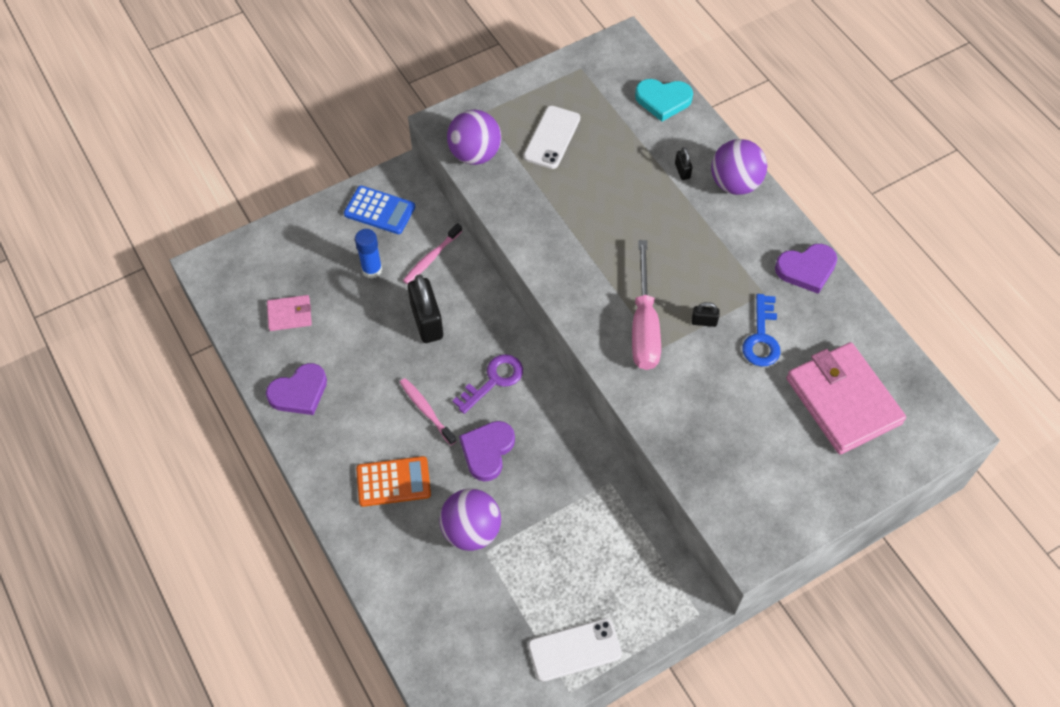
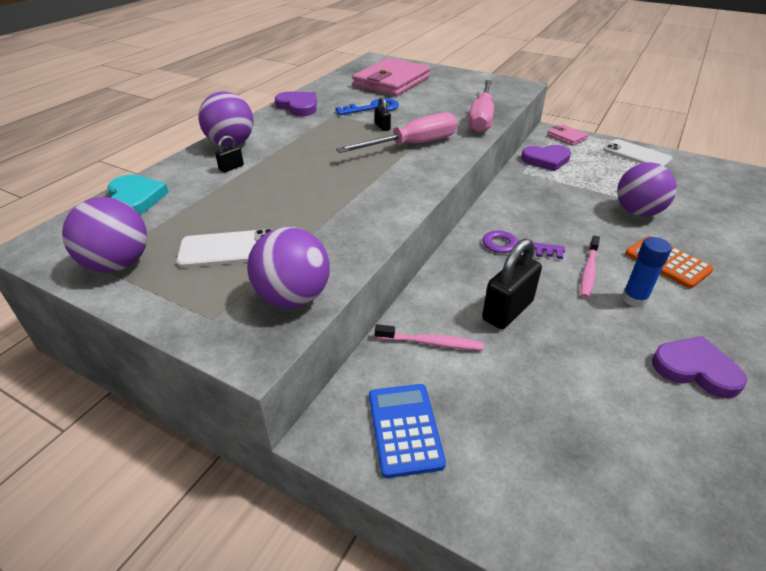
camera: 120 degrees left, 20 degrees down
pink wallet [267,295,312,331] -> pink wallet moved to [547,125,588,146]
blue glue stick [355,229,382,279] -> blue glue stick moved to [622,237,672,307]
purple heart [459,421,515,482] -> purple heart moved to [521,145,571,171]
none -> purple ball [62,197,147,273]
none -> pink screwdriver [468,80,494,133]

